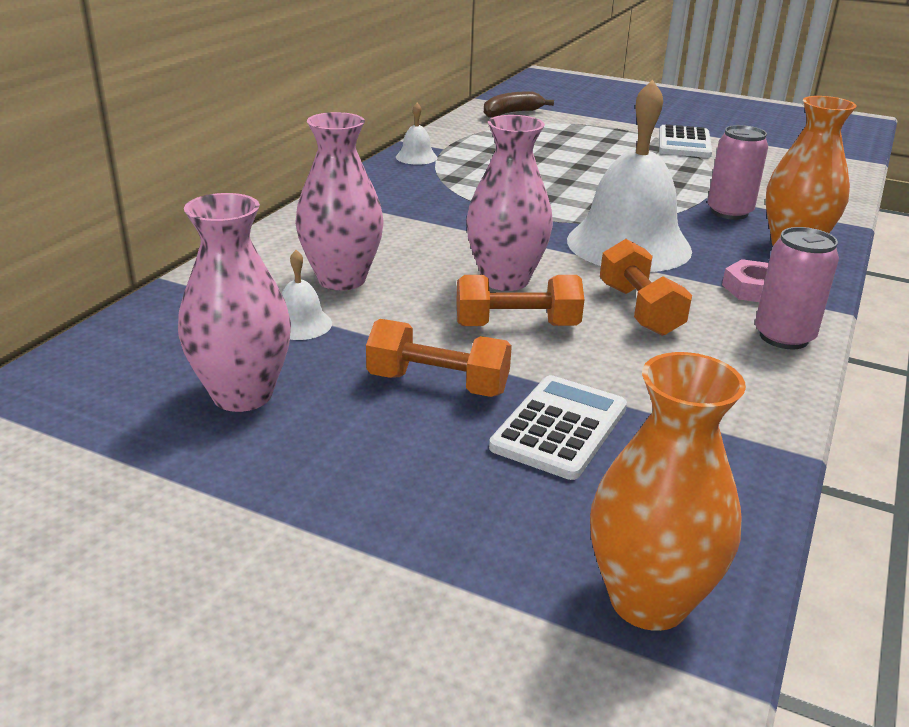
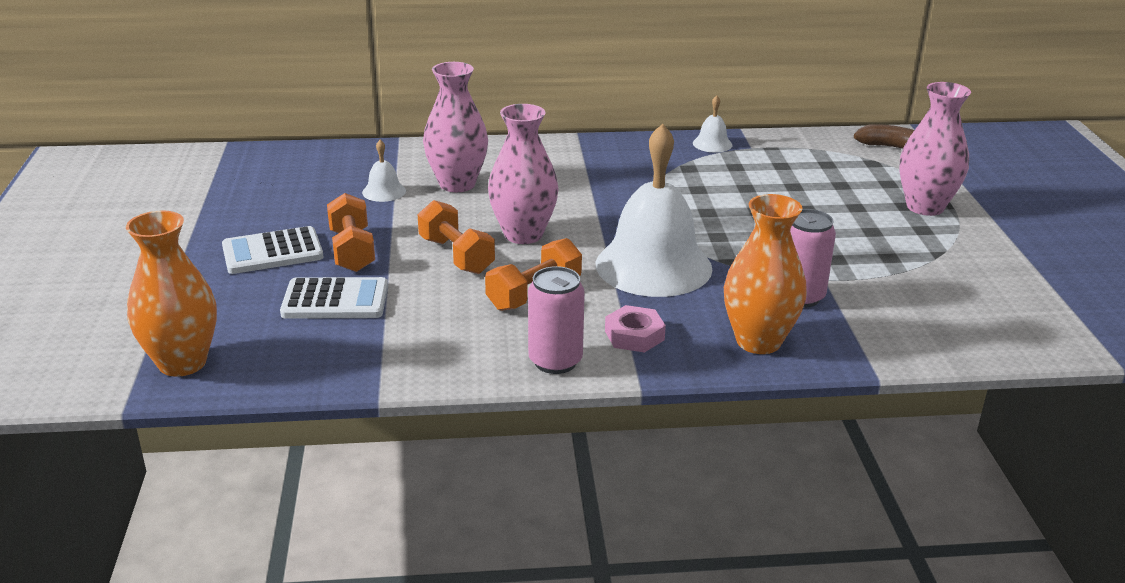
camera: 60 degrees right, 0 degrees up
pink vase [178,193,291,412] -> pink vase moved to [899,82,971,216]
white calculator [659,124,712,158] -> white calculator moved to [222,226,323,274]

